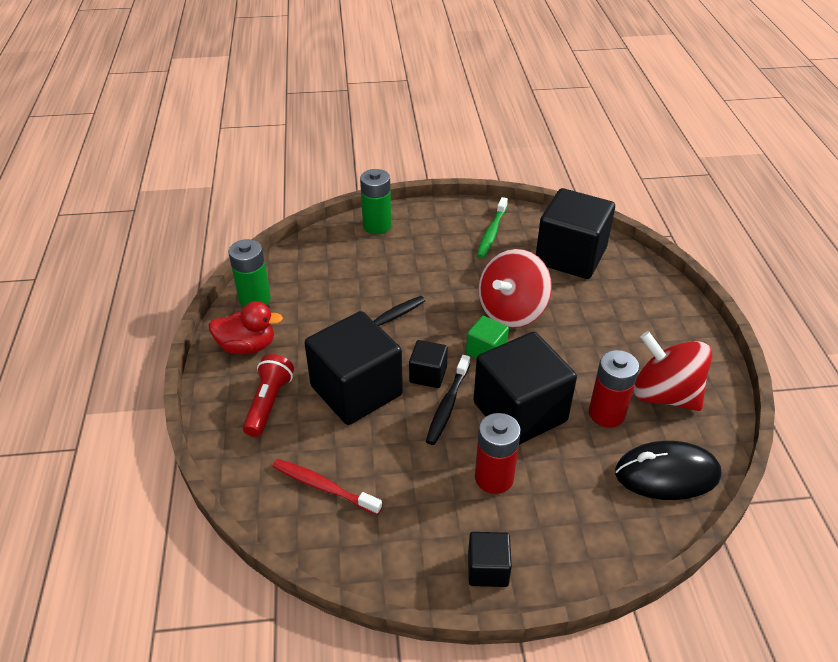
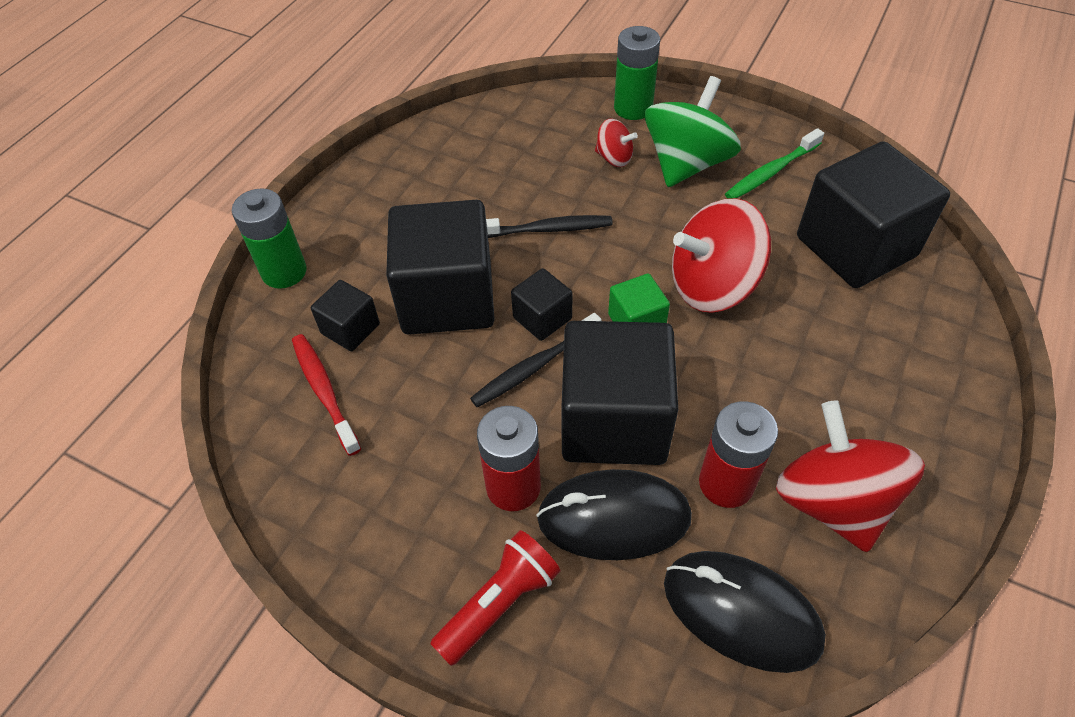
camera: 35 degrees right, 10 degrees up
red duck [208,301,283,354] -> none
green battery [229,239,271,307] -> green battery moved to [232,188,307,289]
red flashlight [243,354,294,437] -> red flashlight moved to [430,530,561,666]
black cube [468,532,512,587] -> black cube moved to [311,280,380,351]
none -> black mouse [537,469,692,560]
none -> red spinning top [595,118,638,167]
none -> green spinning top [645,76,741,187]

